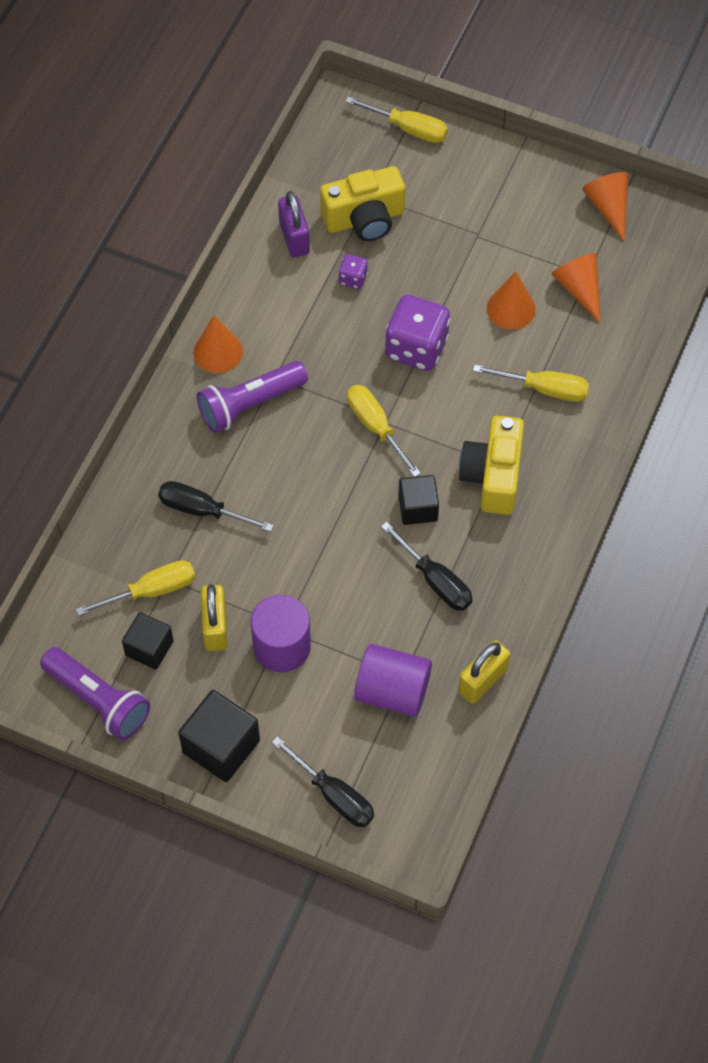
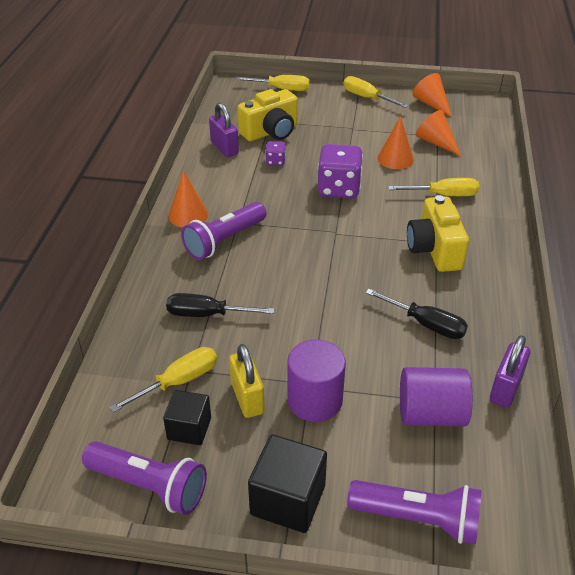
camera: 15 degrees left, 20 degrees down
black screwdriver [272,736,374,827] -> purple flashlight [347,480,482,544]
yellow screwdriver [347,385,421,477] -> yellow screwdriver moved to [343,76,408,108]
black cube [398,475,439,525] -> none
yellow padlock [458,640,511,704] -> purple padlock [490,335,530,408]

